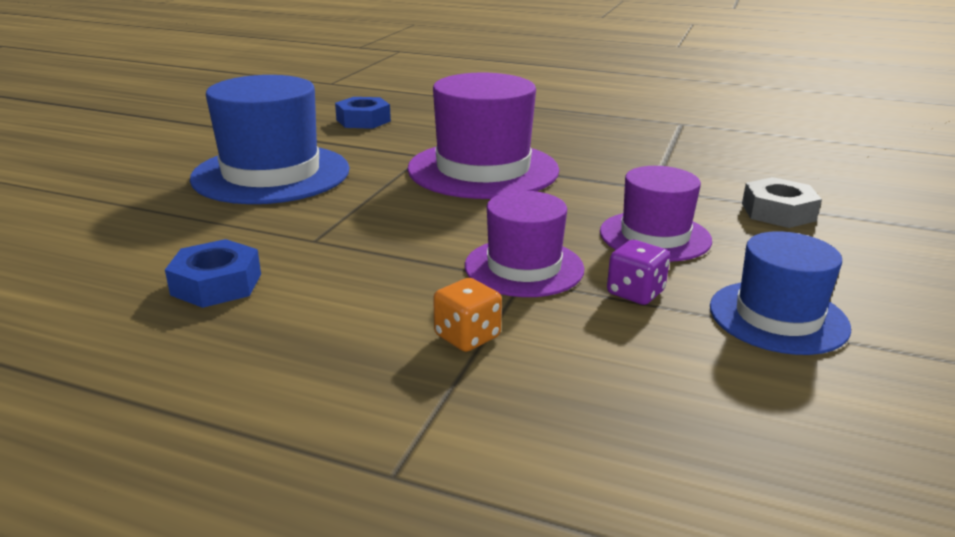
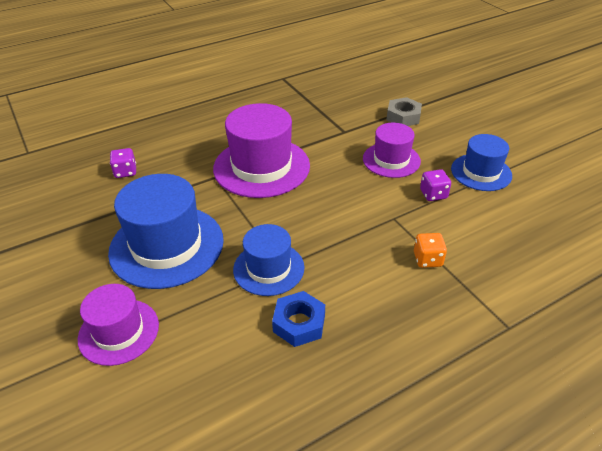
camera: 50 degrees left, 15 degrees up
blue nut [335,97,391,129] -> purple dice [110,148,136,178]
purple hat [465,191,585,297] -> purple hat moved to [78,284,159,366]
none -> blue hat [233,224,304,296]

